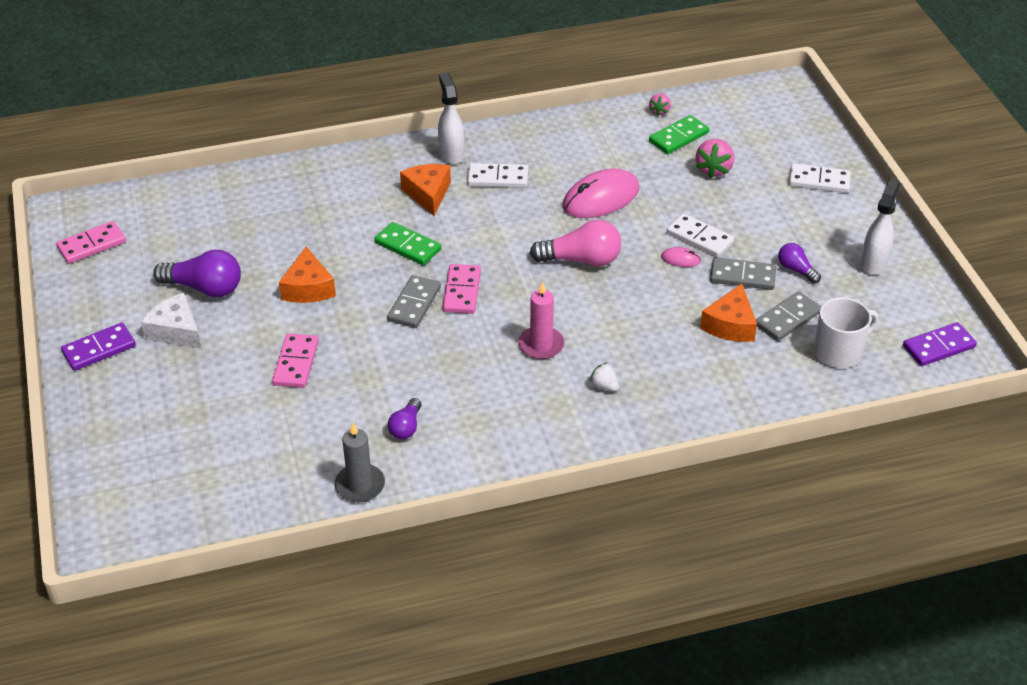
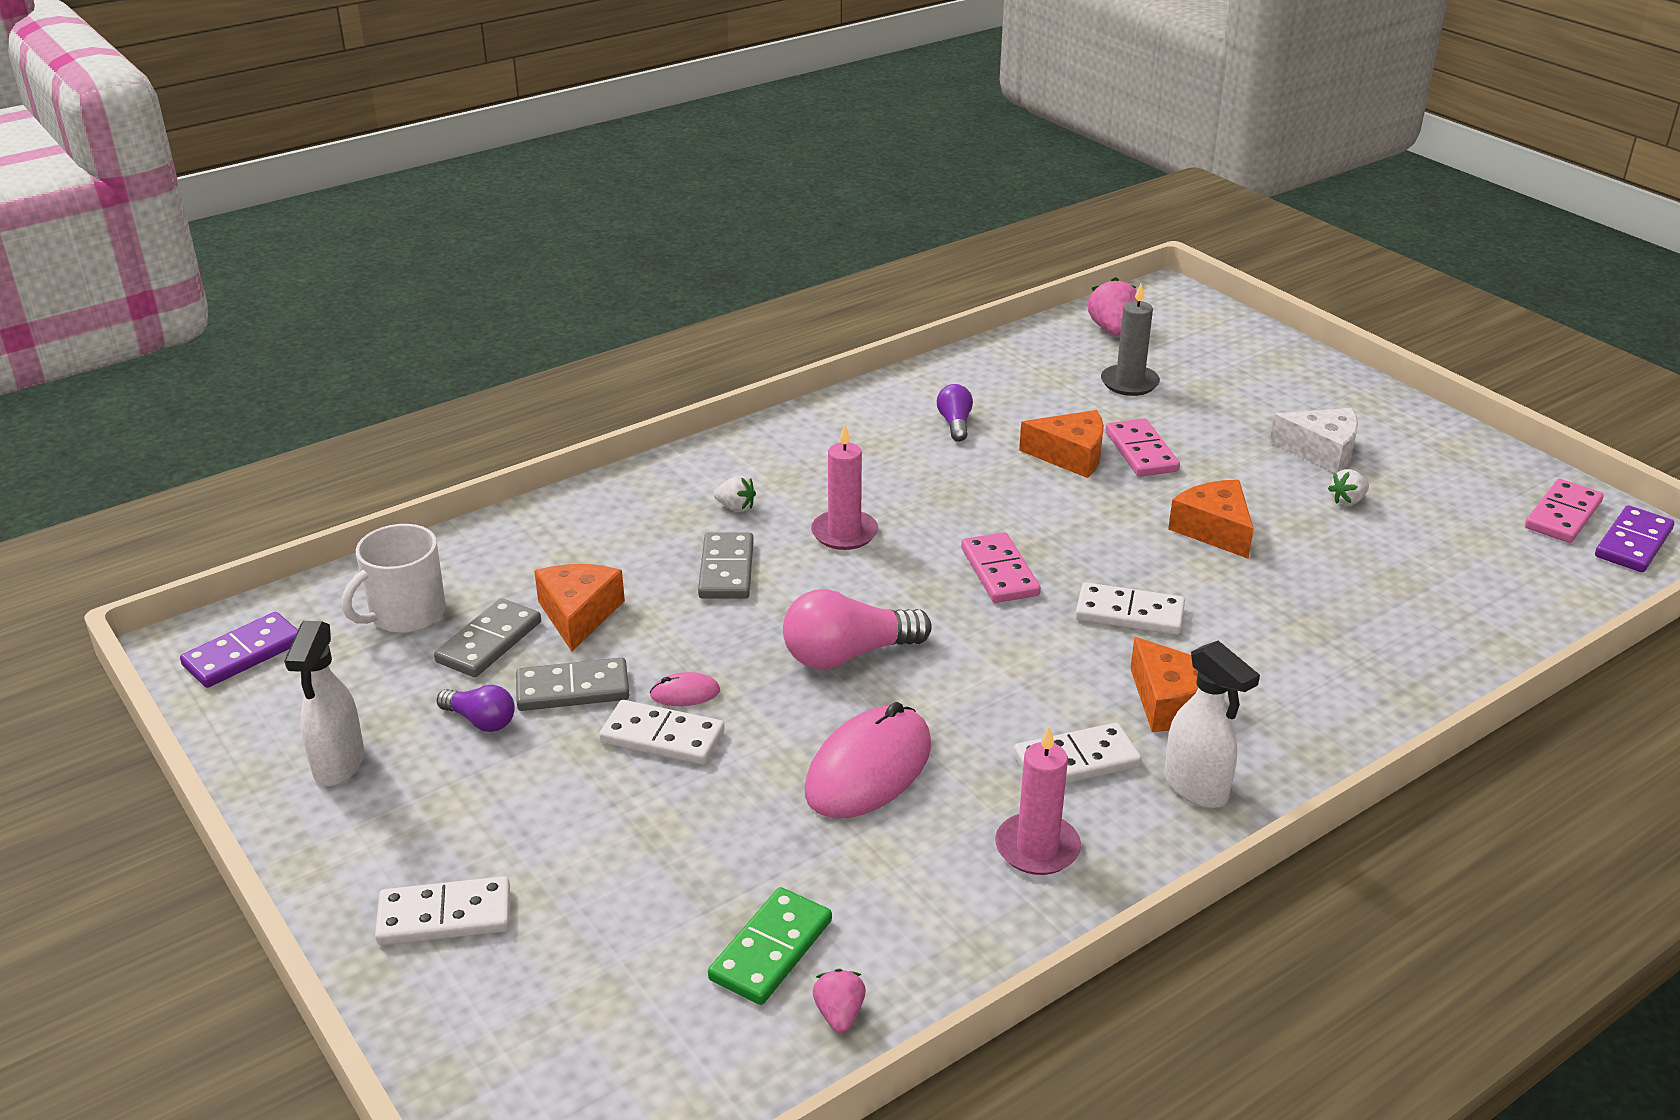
camera: 160 degrees right, 10 degrees down
purple domino [61,323,136,371] -> purple domino moved to [1595,505,1674,572]
purple light bulb [153,250,241,297] -> white strawberry [1328,469,1369,505]
grey candle [335,422,385,502] -> grey candle moved to [1101,284,1160,396]
green domino [374,222,441,265] -> white domino [1075,582,1185,635]
grey domino [387,275,441,328] -> grey domino moved to [698,533,754,599]
pink strawberry [696,139,734,178] -> pink strawberry moved to [1088,277,1137,336]
none -> pink candle [995,726,1081,875]
none -> orange cheese [1019,410,1104,478]

